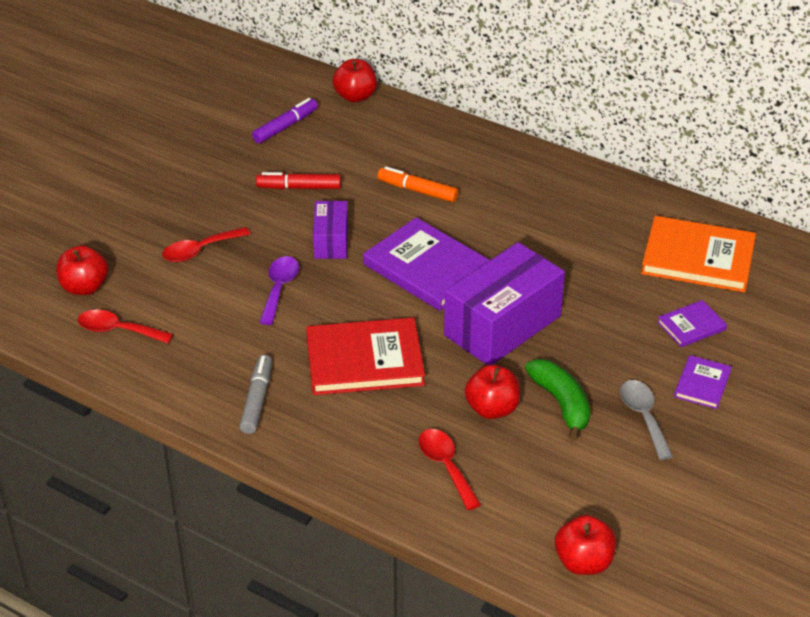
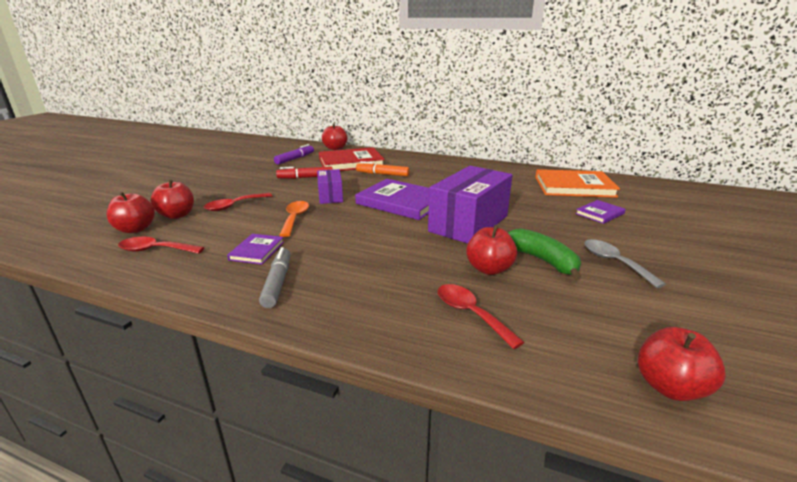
camera: 10 degrees left, 15 degrees down
purple spoon [259,256,299,325] -> orange spoon [279,201,309,237]
red book [306,318,425,395] -> red book moved to [319,147,385,171]
purple book [674,355,732,409] -> purple book moved to [227,234,284,264]
none -> red apple [151,179,194,219]

